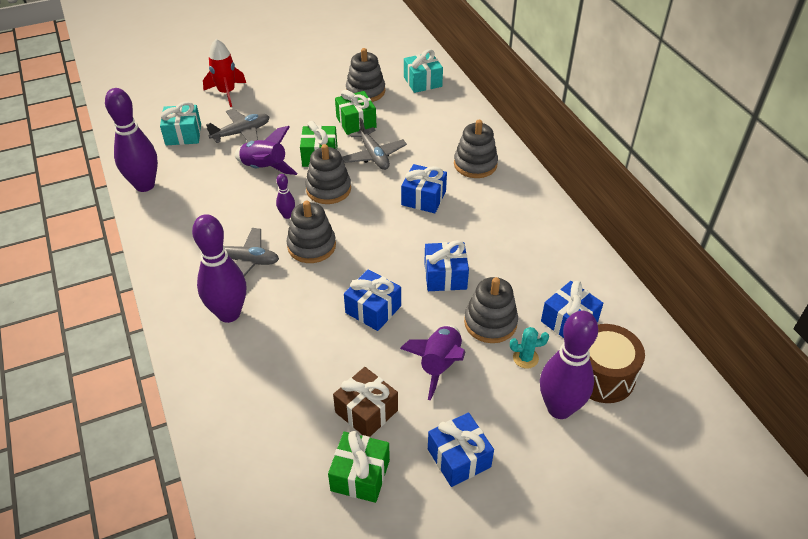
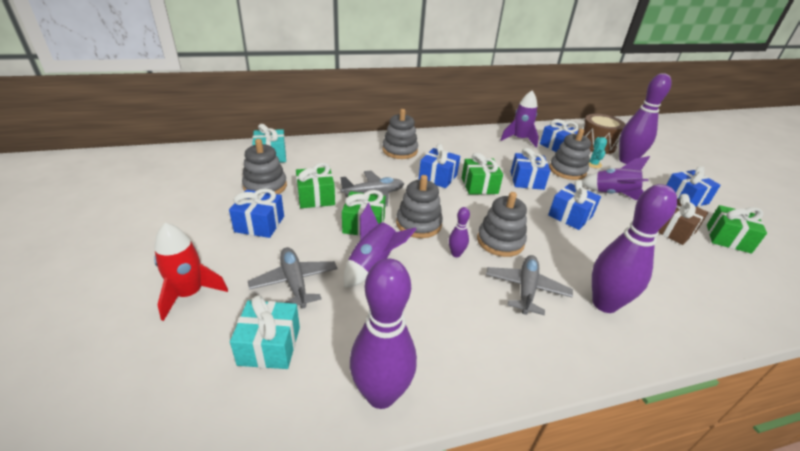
camera: 85 degrees left, 10 degrees down
none -> blue gift [229,188,284,238]
none -> green gift [462,152,503,195]
none -> purple rocket [501,91,539,148]

